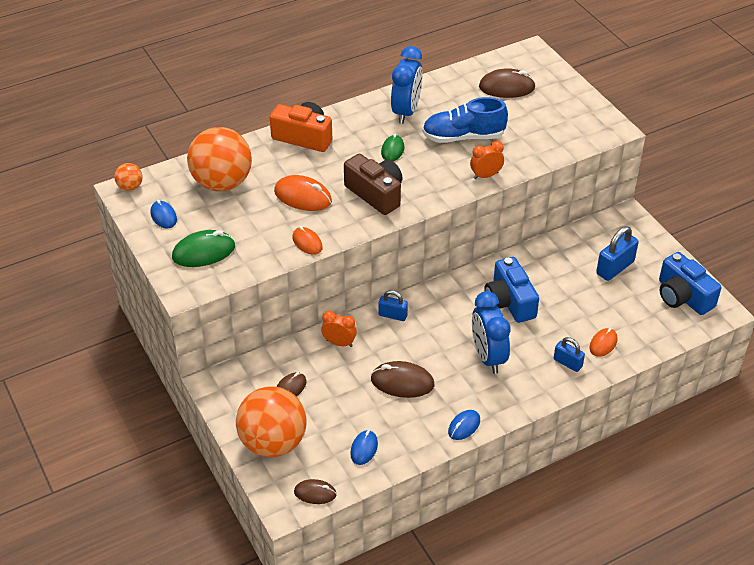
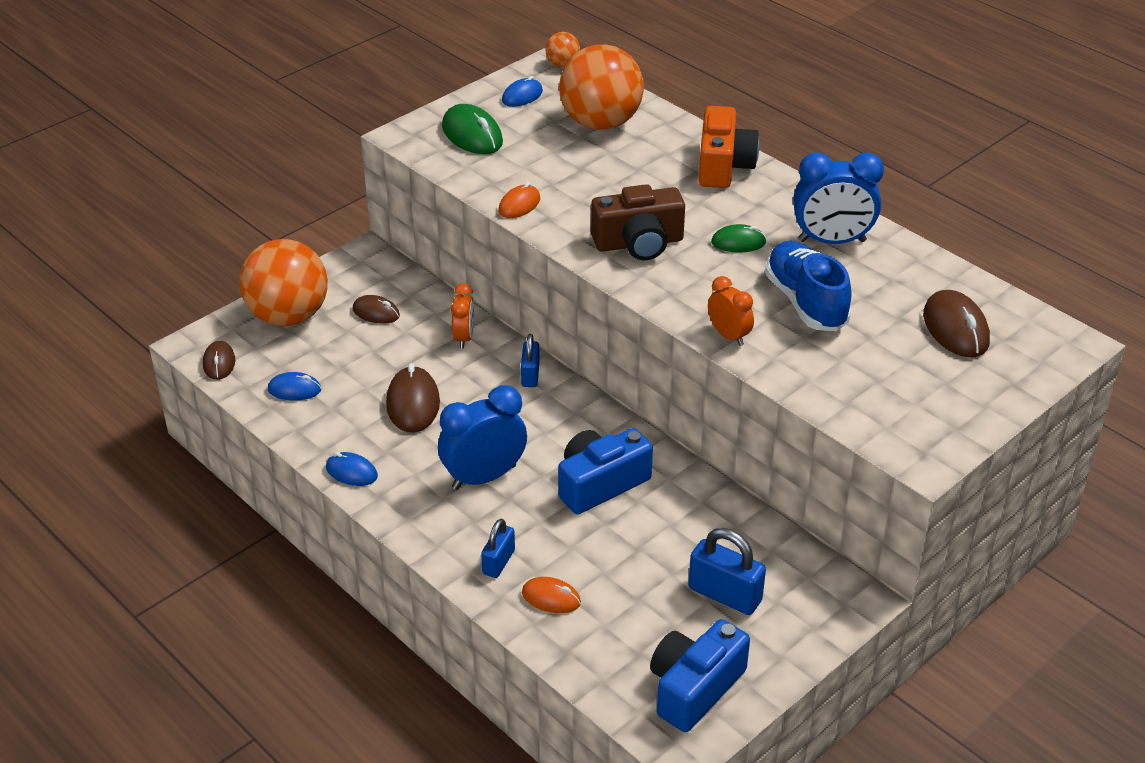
camera: 75 degrees right, 5 degrees down
orange mouse [274,175,332,211] -> none
brown camera [344,154,402,215] -> brown camera turned 45 degrees clockwise [591,184,685,260]

